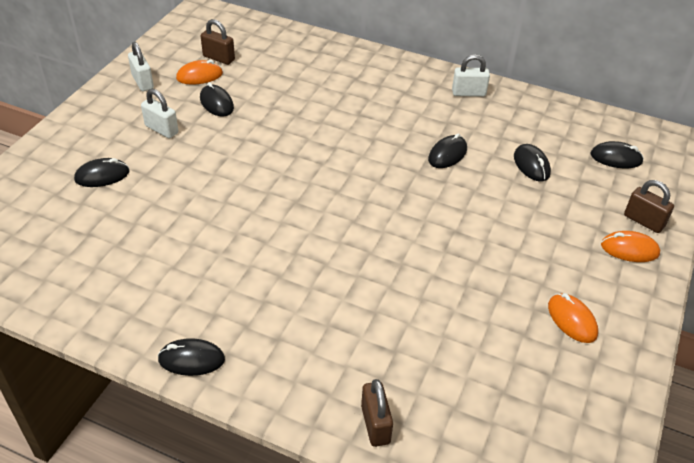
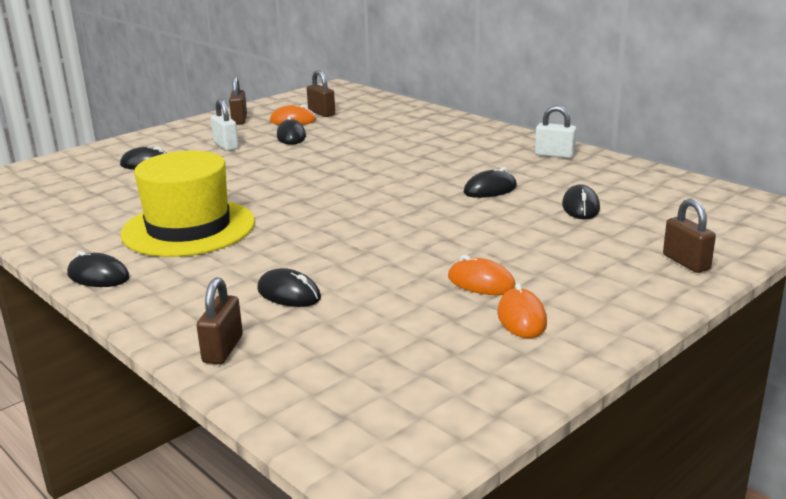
camera: 25 degrees right, 20 degrees down
white padlock [128,42,154,91] -> brown padlock [229,76,247,124]
black mouse [590,141,644,168] -> black mouse moved to [257,268,321,307]
orange mouse [601,231,660,262] -> orange mouse moved to [448,255,515,295]
none -> yellow hat [120,151,255,257]

